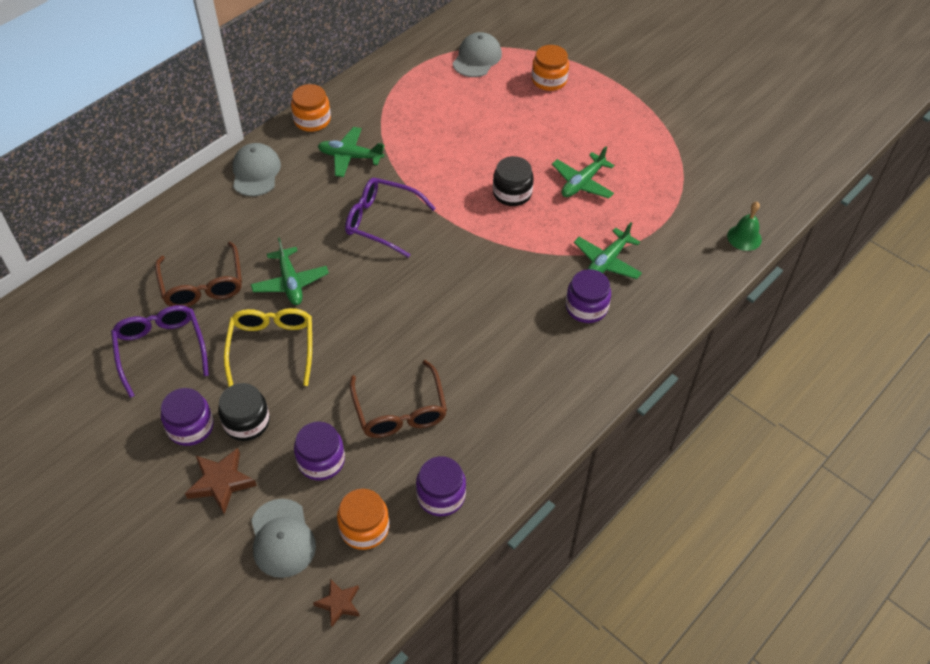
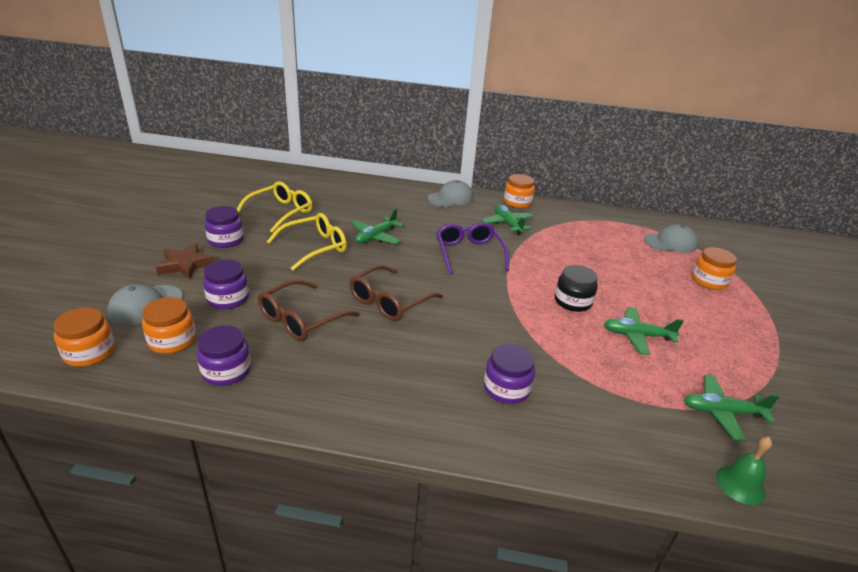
camera: 55 degrees right, 20 degrees down
purple glasses [111,305,209,398] -> yellow glasses [237,181,312,233]
brown glasses [155,242,242,307] -> brown glasses moved to [349,265,443,321]
black jar [218,383,270,441] -> none
brown star [313,579,360,628] -> orange jar [53,308,115,367]
green plane [574,222,642,279] -> green plane moved to [684,375,779,441]

